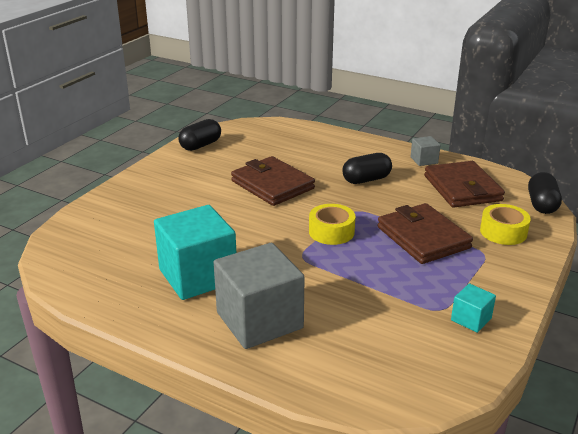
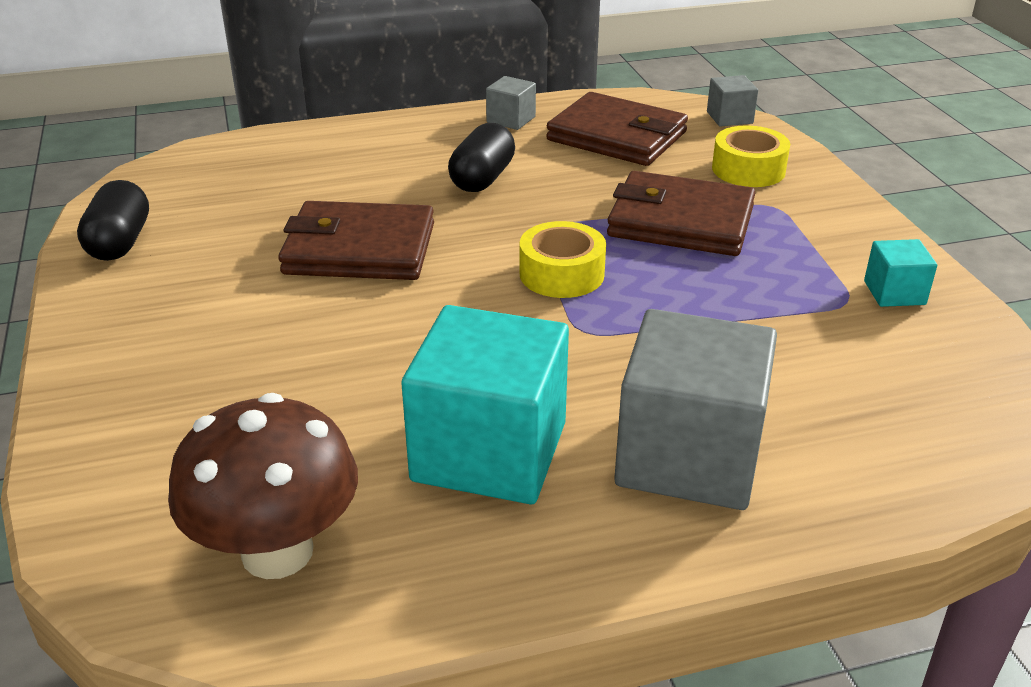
camera: 45 degrees left, 5 degrees up
black capsule [528,172,562,214] -> grey cube [707,75,758,127]
none -> brown mushroom [168,393,358,579]

